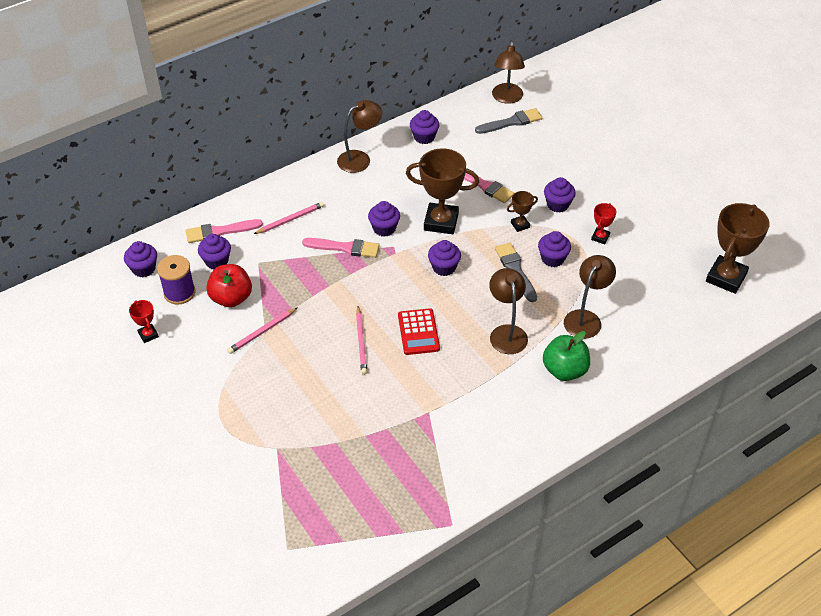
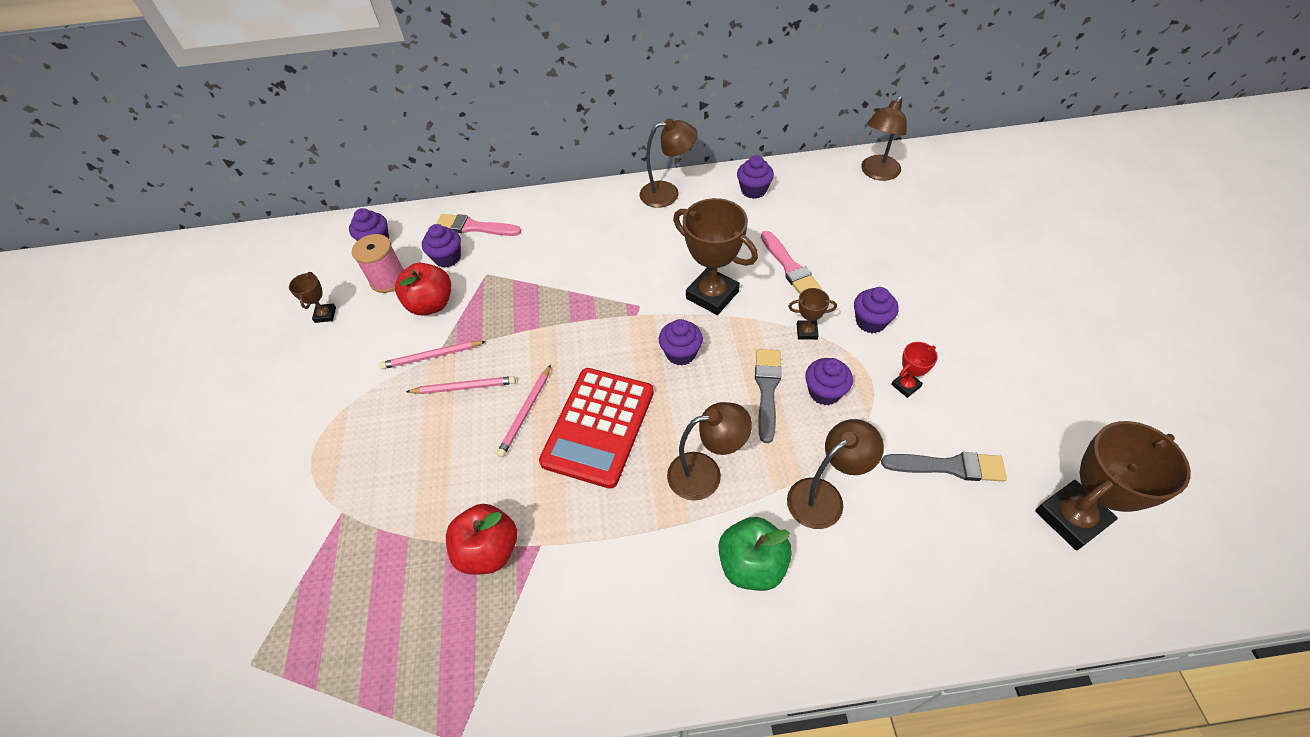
camera: 30 degrees right, 5 degrees up
red trophy [129,300,159,343] -> brown trophy [289,272,336,323]
purple spool [157,255,195,305] -> pink spool [352,234,404,293]
pink pencil [254,202,324,234] -> pink pencil moved to [406,376,516,394]
pink brush [302,238,380,258] -> none
purple cupcake [368,201,400,237] -> none
red calculator [398,308,440,355] -> red calculator [539,368,654,489], size x1.67
grey brush [475,108,542,134] -> grey brush moved to [881,452,1007,481]
brown lamp [489,268,528,354] -> brown lamp turned 60 degrees clockwise [667,402,752,501]
none -> red apple [446,504,517,575]

